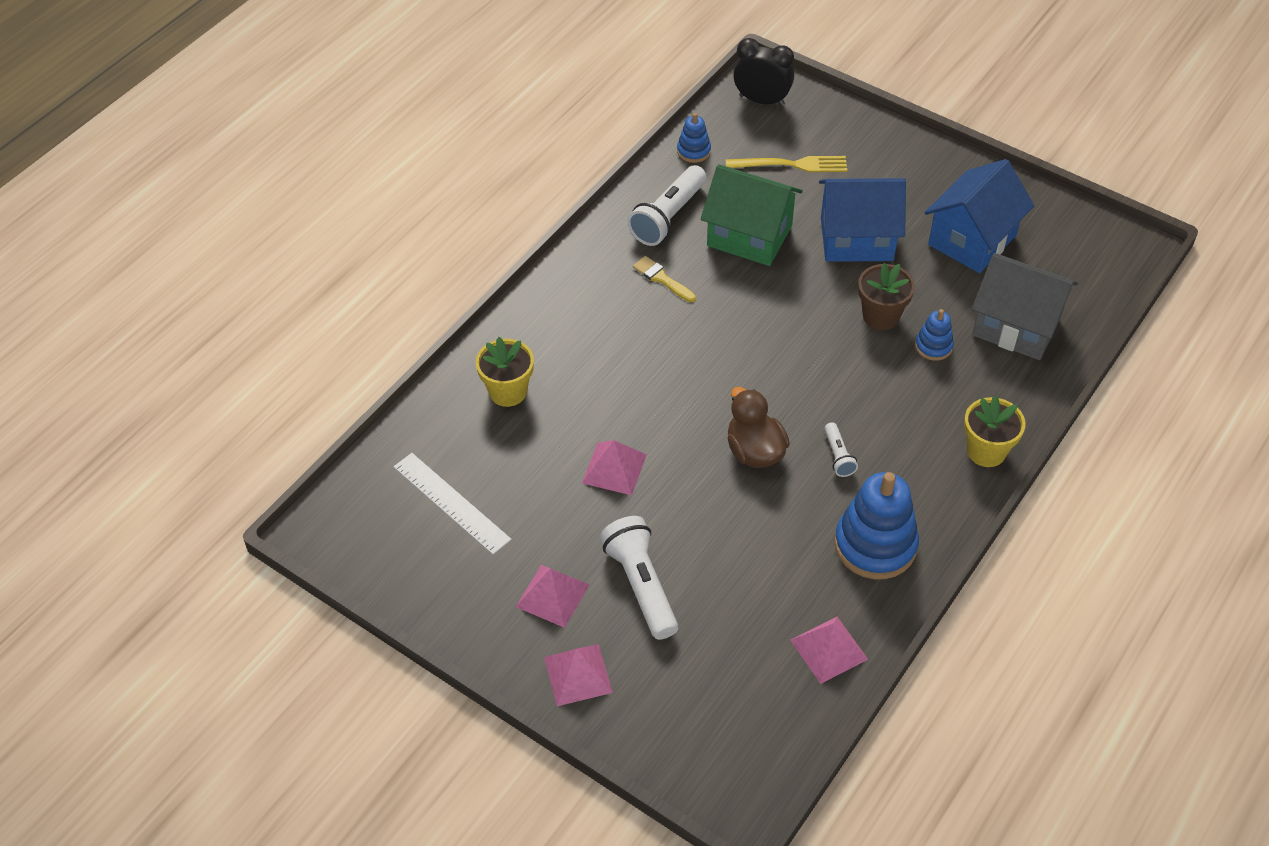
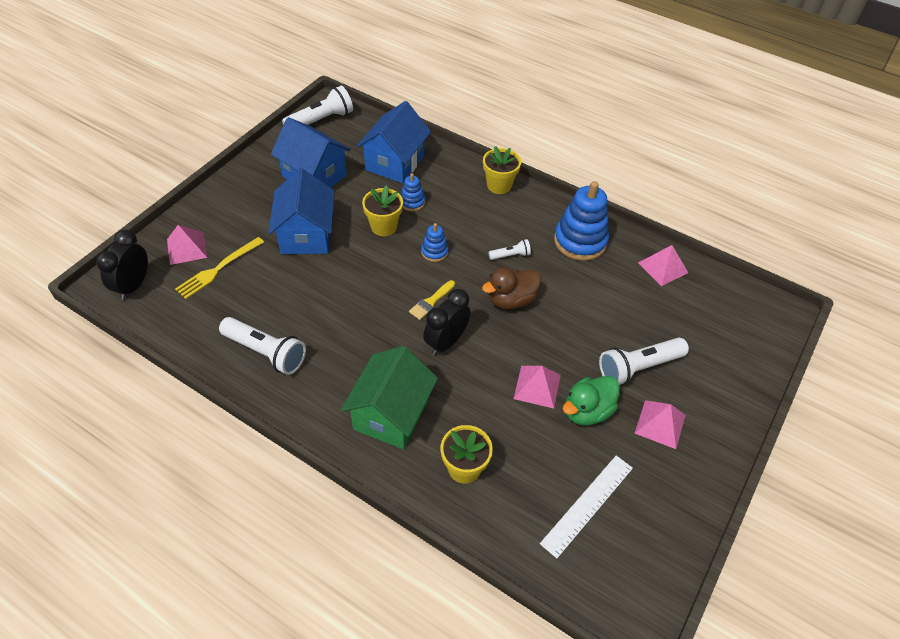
camera: 95 degrees left, 0 degrees up
pink pyramid [544,644,613,706] -> pink pyramid moved to [167,225,207,265]
yellow brush [633,256,696,302] -> yellow brush moved to [409,280,455,320]
blue stacking toy [677,113,711,163] -> blue stacking toy moved to [421,223,449,262]
green house [701,164,803,266] -> green house moved to [341,346,438,449]
yellow fork [726,156,847,172] -> yellow fork turned 135 degrees counterclockwise [175,237,264,299]
brown flower pot [858,263,915,330] -> yellow flower pot [362,185,403,236]
grey house [972,253,1078,360] -> blue house [357,101,431,183]
none -> white flashlight [282,86,353,125]
none -> black clock [423,289,471,355]
none -> green duck [563,376,620,425]

